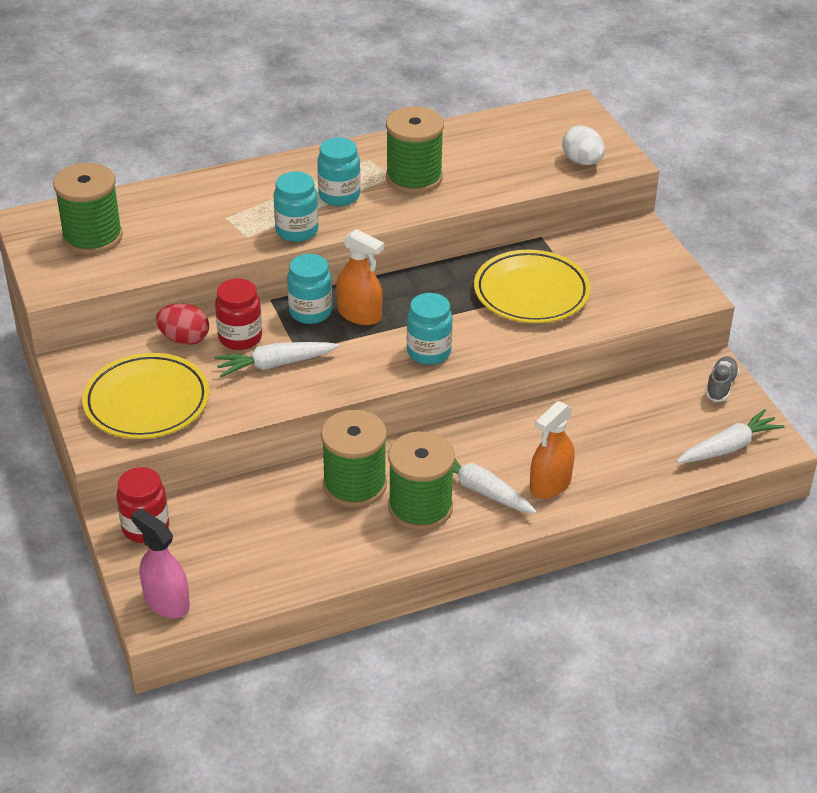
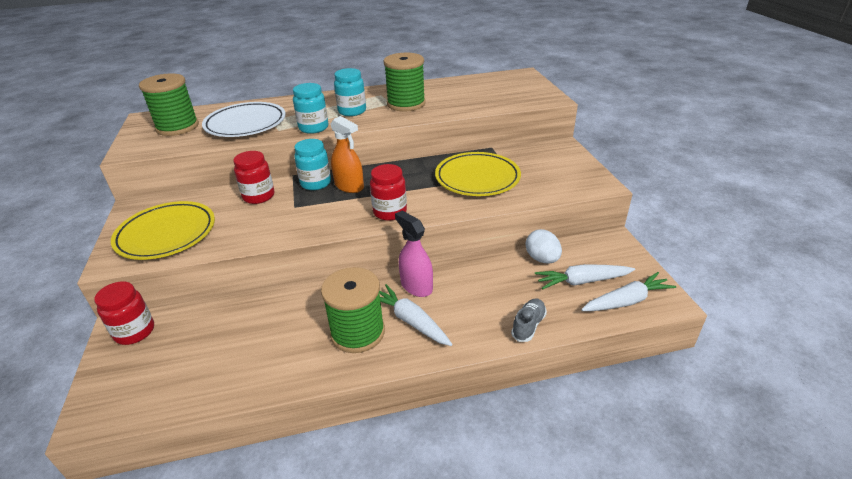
camera: 10 degrees right, 5 degrees down
pink spray bottle [131,508,190,618] -> pink spray bottle moved to [395,210,433,297]
red egg [156,303,209,345] -> none
white carrot [214,342,339,377] -> white carrot moved to [535,264,635,289]
green spool [321,410,387,508] -> none
turquoise jar [407,293,453,365] -> red jar [370,164,407,221]
orange spray bottle [530,401,575,499] -> none
white egg [562,125,605,165] -> white egg moved to [526,229,562,263]
grey shoe [705,356,739,402] -> grey shoe moved to [511,298,547,342]
none -> white plate [202,102,286,137]

